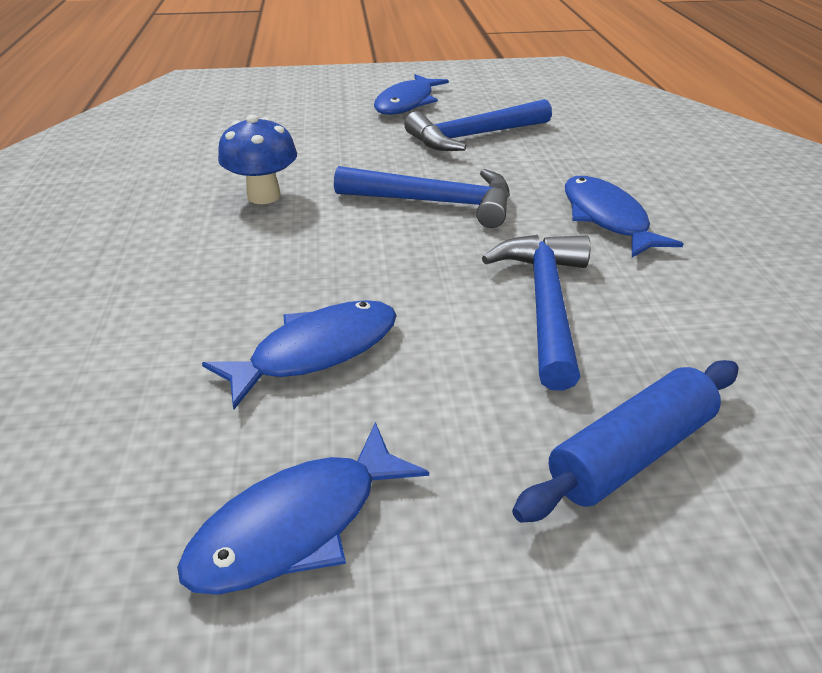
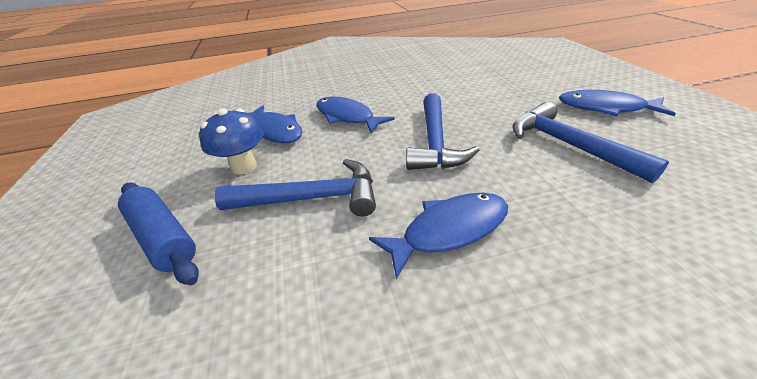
camera: 85 degrees right, 0 degrees up
blue fish [177,422,429,594] -> blue fish moved to [316,97,395,133]
blue mushroom [218,114,297,204] -> blue mushroom moved to [199,108,264,175]

